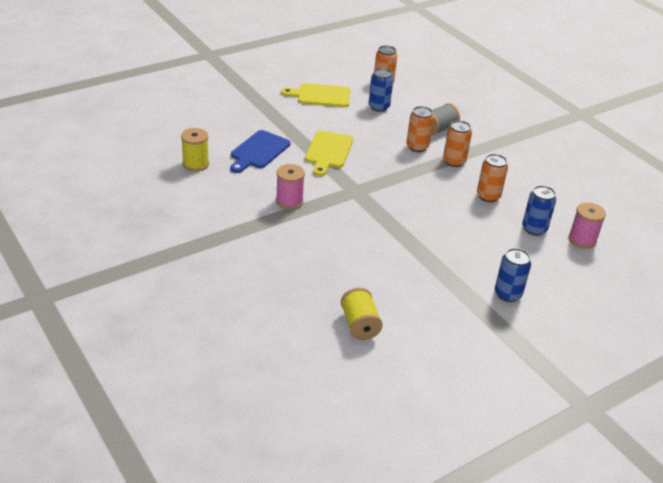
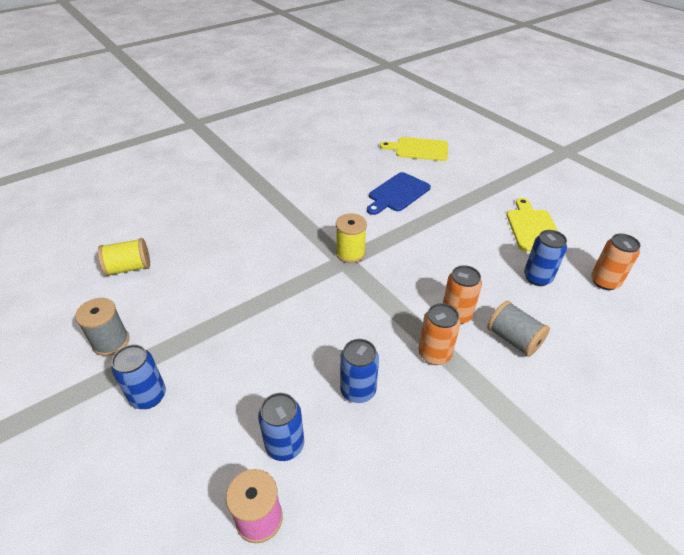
camera: 90 degrees right, 5 degrees up
yellow spool [181,128,209,172] -> yellow spool moved to [336,214,367,263]
blue cutting board [231,130,291,173] -> blue cutting board turned 75 degrees counterclockwise [367,172,431,215]
pink spool [276,164,305,210] -> none
yellow cutting board [305,131,353,176] -> yellow cutting board moved to [380,137,448,161]
orange can [477,154,508,202] -> blue can [340,339,379,403]
none -> grey spool [75,298,129,356]

